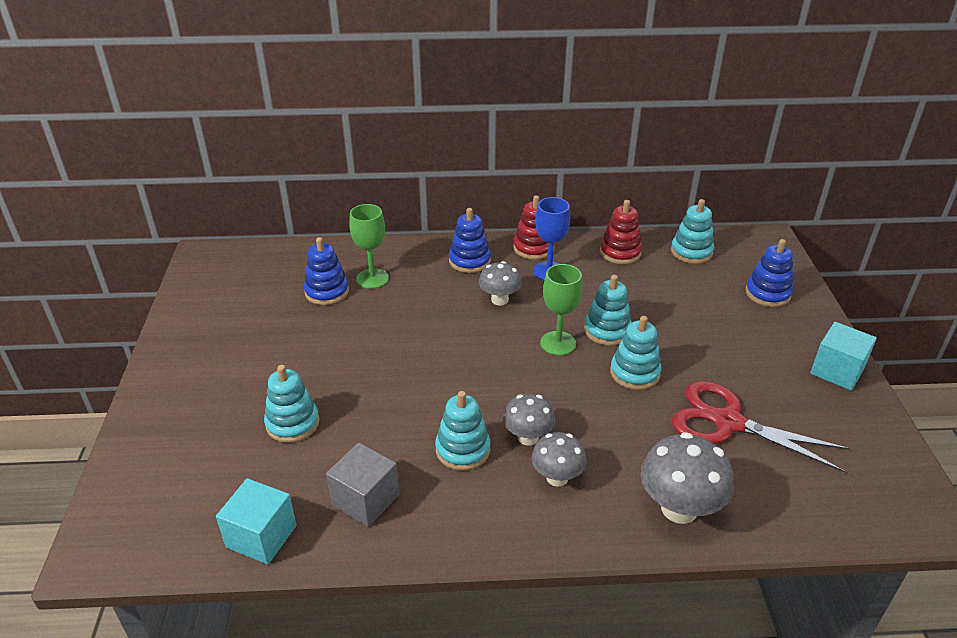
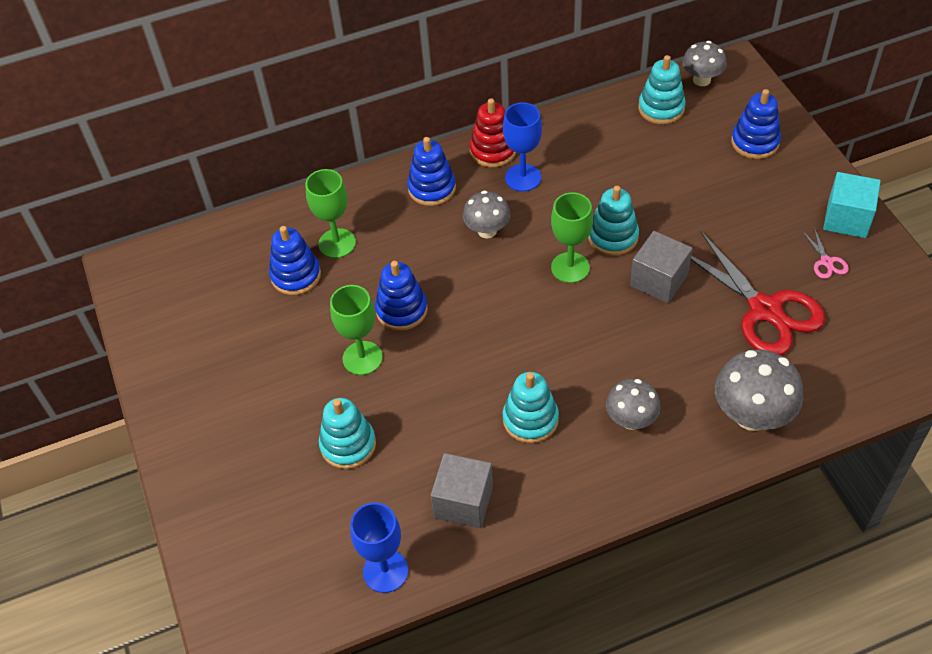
camera: 15 degrees left, 15 degrees up
turquoise cube [216,478,297,564] -> blue goblet [350,502,408,593]
grey mushroom [503,394,556,446] -> grey mushroom moved to [682,41,727,86]
red stacking toy [600,200,642,264] -> none
turquoise stacking toy [610,316,662,390] -> grey cube [630,231,693,303]
red scissors [672,381,850,473] -> red scissors turned 135 degrees counterclockwise [691,231,825,355]
none -> green goblet [330,285,383,375]
none -> blue stacking toy [375,261,428,331]
none -> pink scissors [802,227,849,279]

